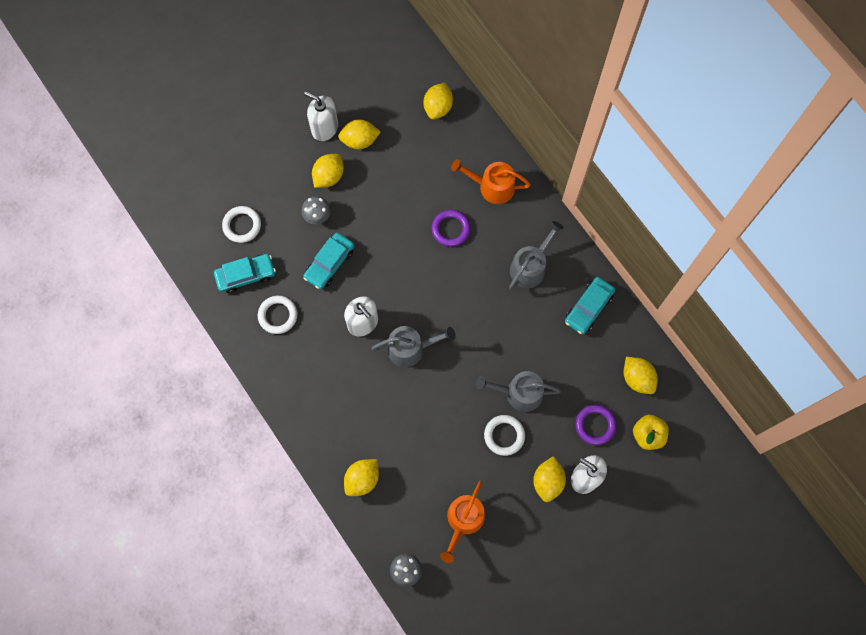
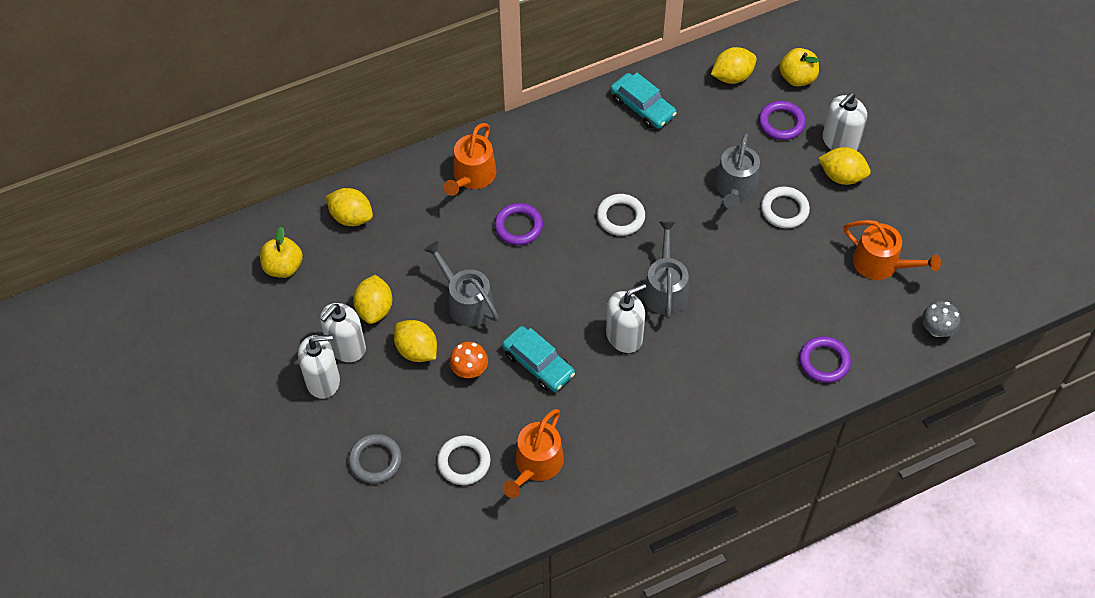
camera: 80 degrees left, 15 degrees down
turquoise car [214,254,276,293] -> orange watering can [503,409,564,498]
white ring [258,296,298,334] -> white ring moved to [597,194,645,236]
grey mushroom [302,196,331,224] -> orange mushroom [449,342,488,378]
yellow lemon [344,459,379,496] -> purple ring [799,336,851,383]
grey watering can [509,221,564,290] -> grey watering can moved to [424,241,499,326]
none -> yellow apple [260,227,303,278]
none -> white soap dispenser [298,334,340,399]
none -> grey ring [348,434,402,483]

